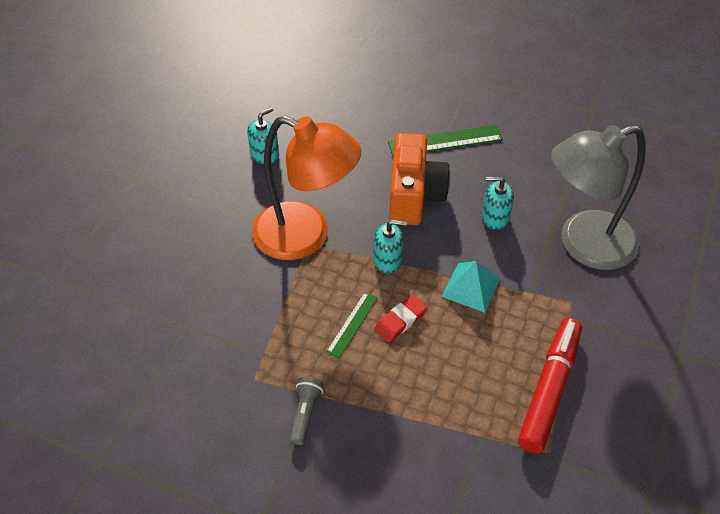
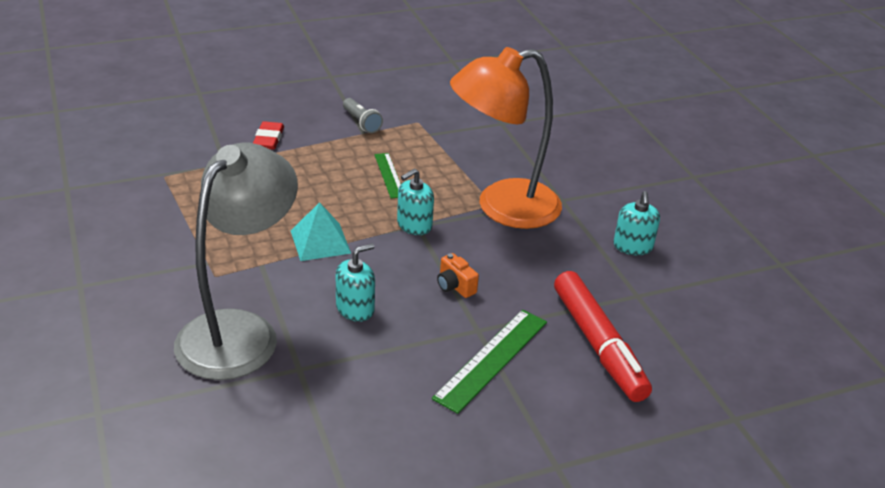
camera: 135 degrees right, 15 degrees down
red eraser [374,295,428,342] -> red eraser moved to [253,121,284,150]
orange camera [389,133,450,225] -> orange camera [437,253,479,298], size x0.42
red marker [518,318,582,454] -> red marker moved to [554,271,652,402]

